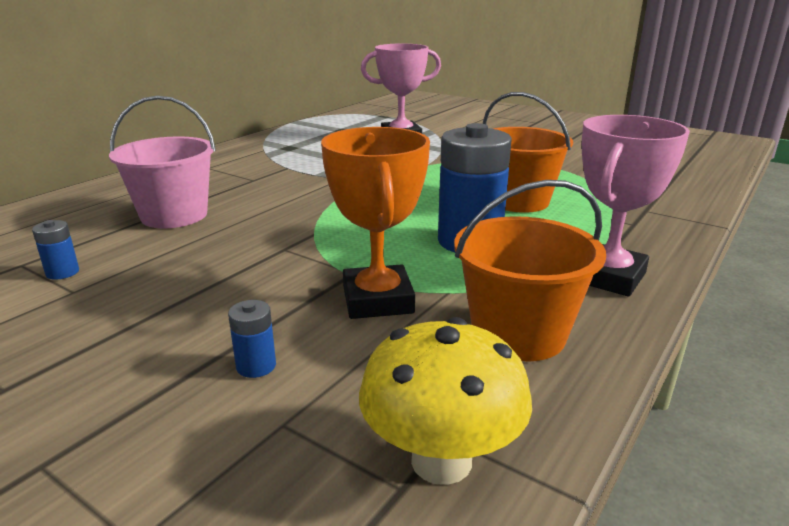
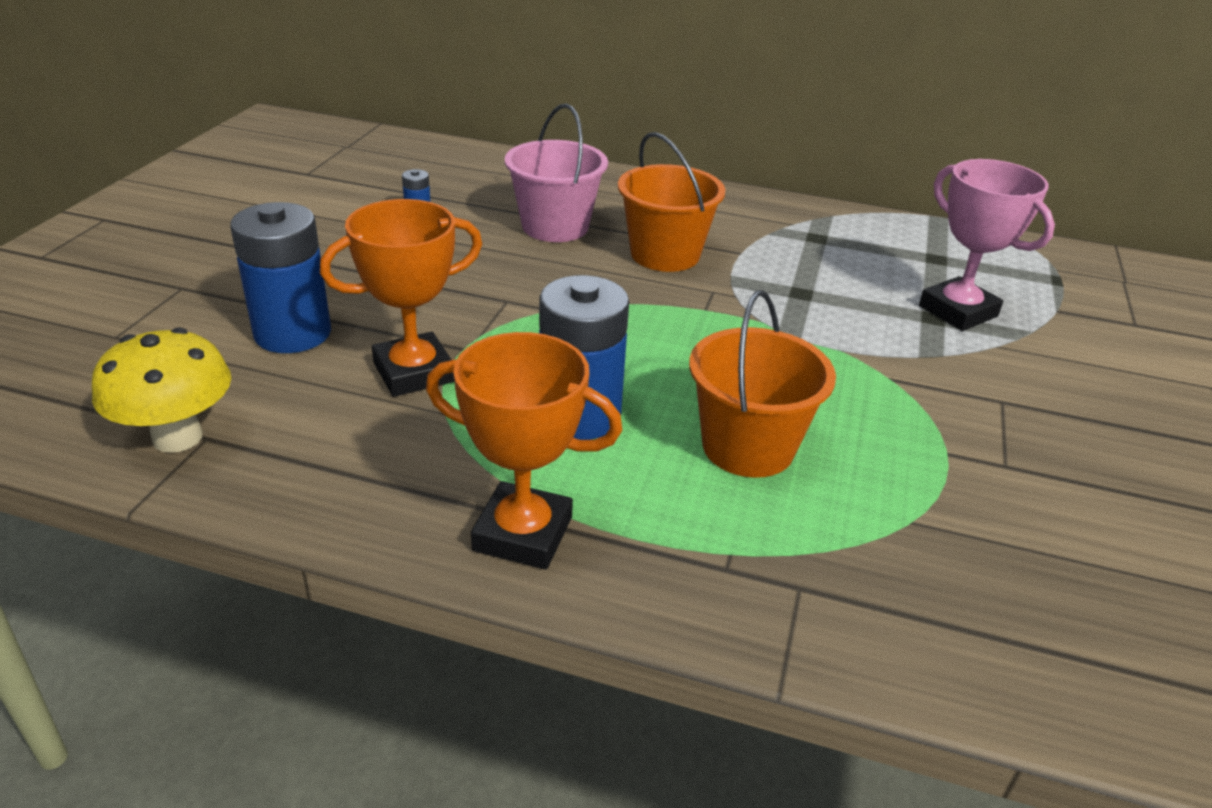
camera: 70 degrees right, 10 degrees up
blue battery [228,300,276,378] -> blue battery [230,202,331,353], size x2.34
orange bucket [454,180,606,361] -> orange bucket moved to [618,132,726,272]
pink trophy [582,115,690,297] -> orange trophy [426,332,623,570]

